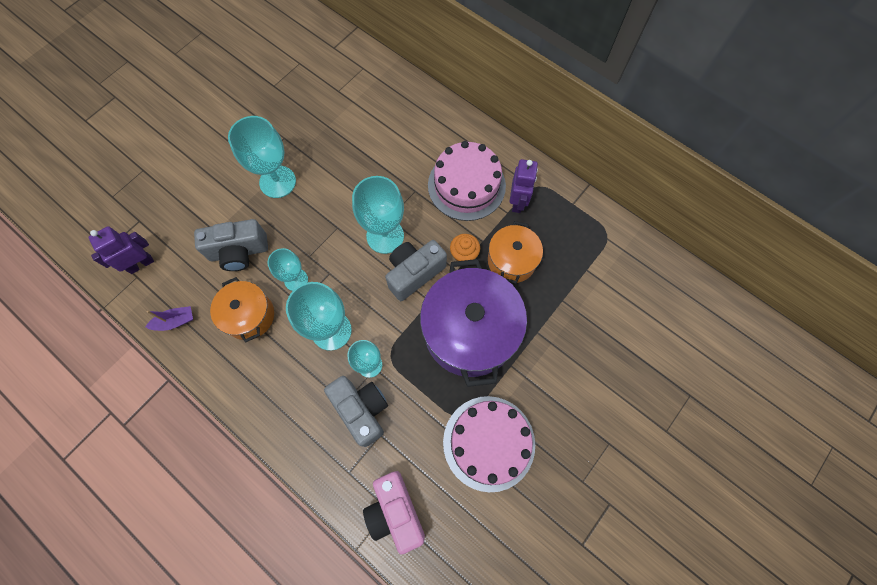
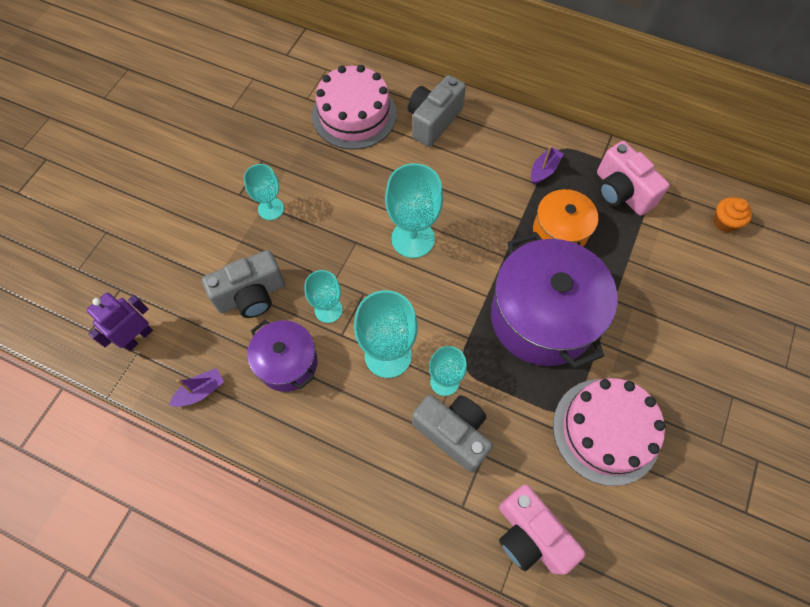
camera: 15 degrees left, 5 degrees down
orange pot [210,277,274,343] -> purple pot [247,320,317,392]
turquoise goblet [228,116,296,198] -> turquoise goblet [244,164,284,220], size x0.61
grey camera [385,240,447,301] -> grey camera moved to [408,75,466,147]
pink cake [428,141,506,221] -> pink cake moved to [312,65,397,150]
orange cupcake [450,234,480,261] -> orange cupcake moved to [713,197,752,232]
purple robot [510,159,538,213] -> purple boat [531,146,563,184]
none -> pink camera [597,141,670,216]

